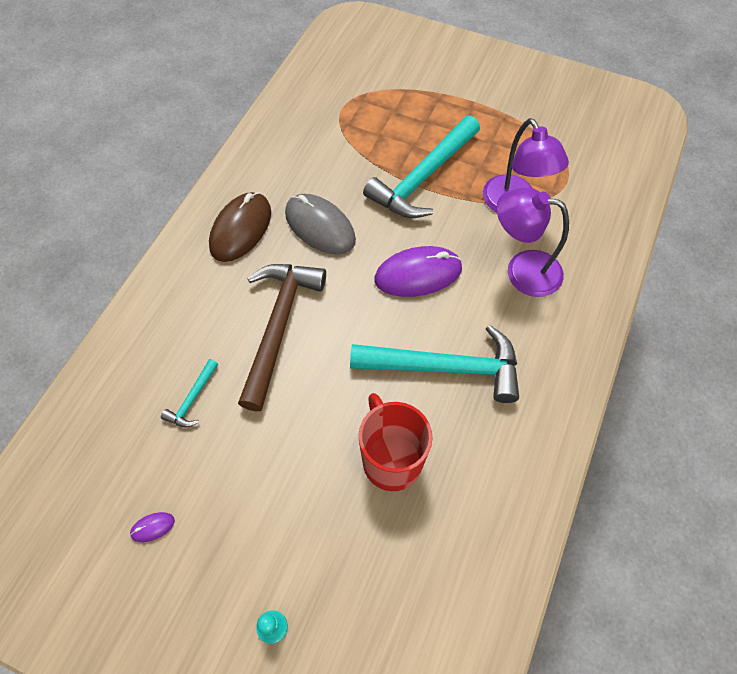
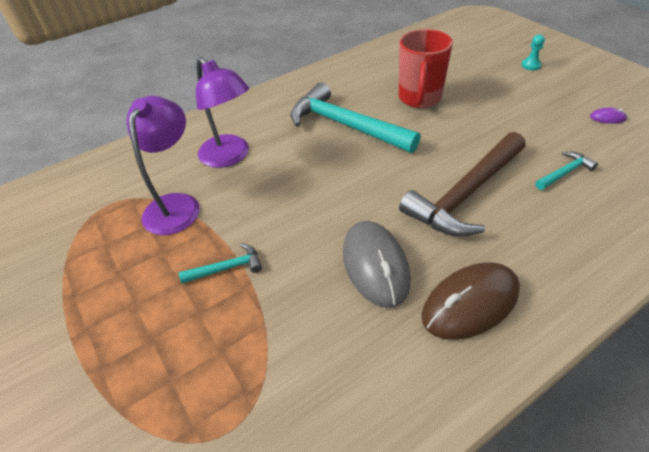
camera: 145 degrees left, 15 degrees down
turquoise hammer [363,115,480,218] -> turquoise hammer [179,243,262,284], size x0.44
purple mouse [374,246,462,297] -> none

